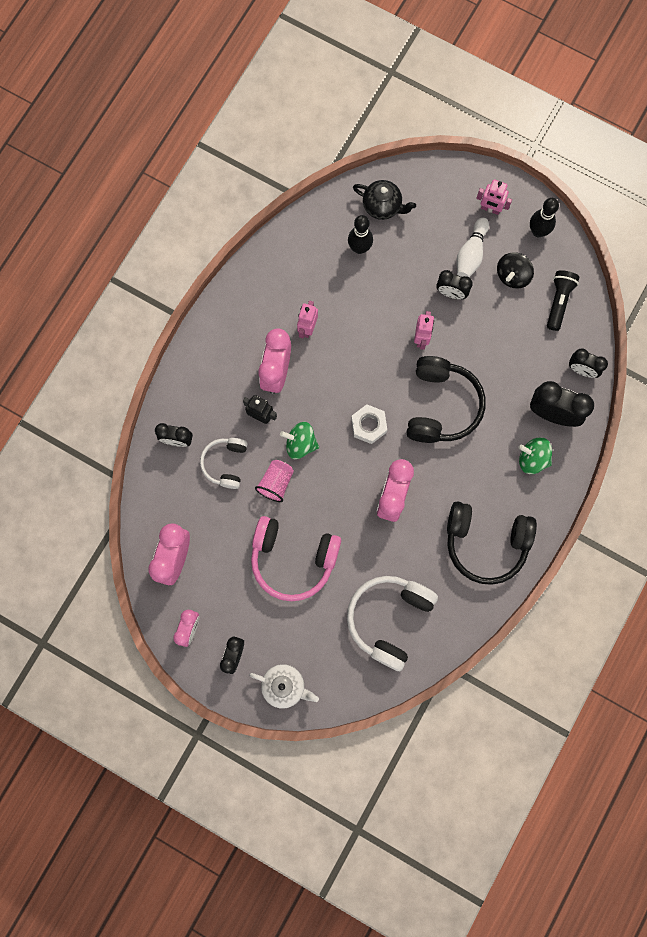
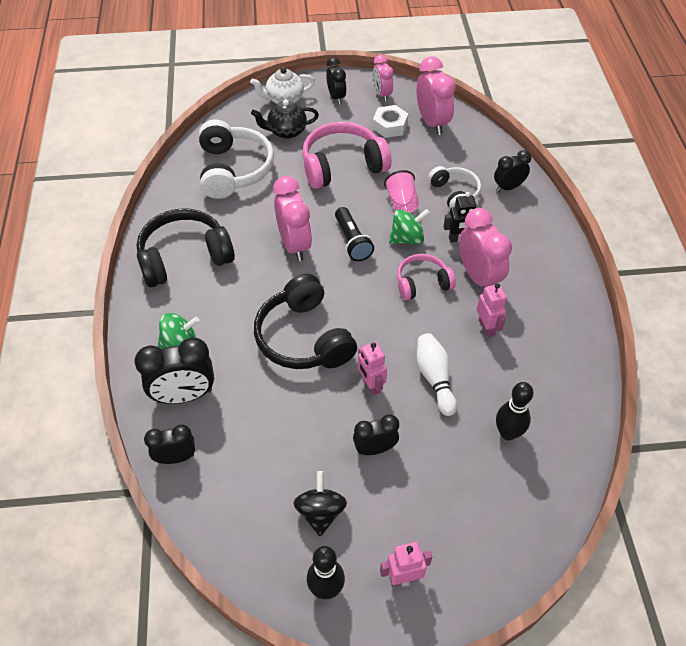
camera: 145 degrees right, 25 degrees down
white nut [351,404,387,444] -> white nut moved to [373,105,408,138]
black teapot [353,180,416,220] -> black teapot moved to [251,99,319,139]
white bowling pin [457,218,489,277] -> white bowling pin moved to [417,333,457,416]
black flashlight [547,270,579,331] -> black flashlight moved to [335,207,374,261]
none -> pink headphones [397,254,456,300]

